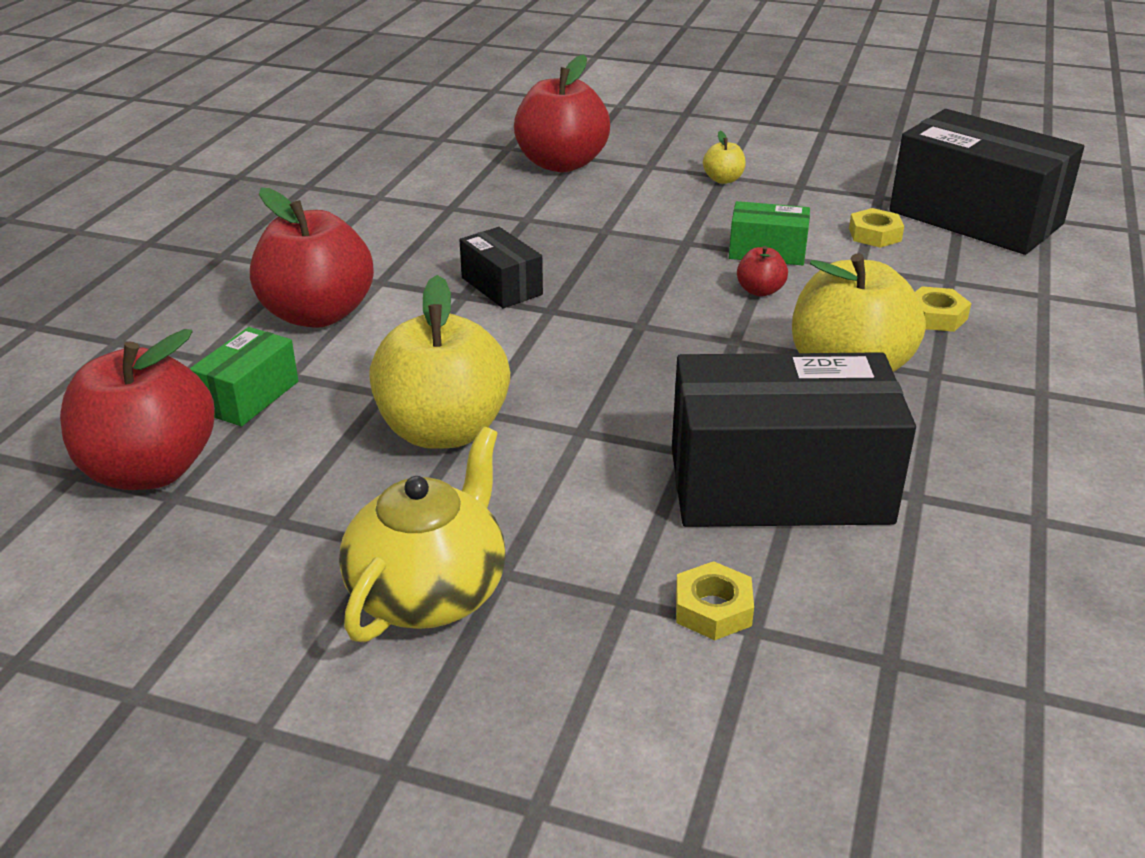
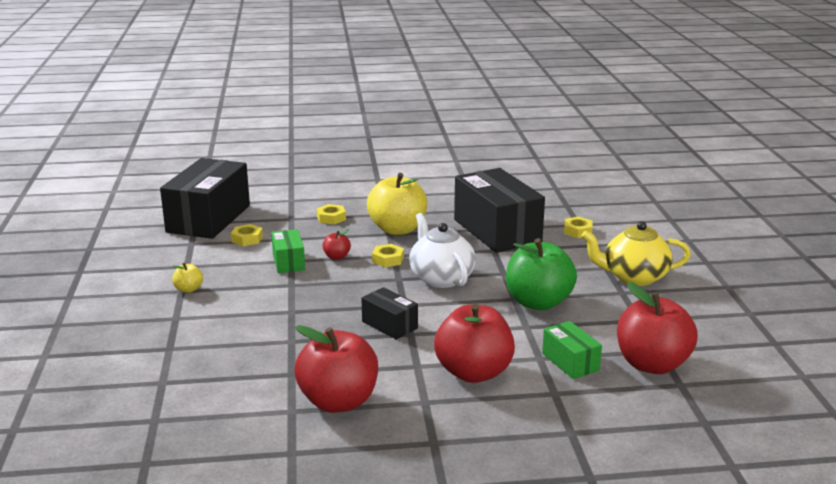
camera: 115 degrees left, 10 degrees down
green box [189,327,298,426] -> green box turned 60 degrees clockwise [542,321,602,379]
yellow apple [369,275,510,449] -> green apple [506,238,577,310]
black box [459,227,543,308] -> black box turned 75 degrees counterclockwise [361,287,418,340]
red apple [514,54,610,172] -> red apple moved to [295,325,378,413]
none -> yellow nut [372,244,404,267]
none -> white teapot [409,213,476,288]

